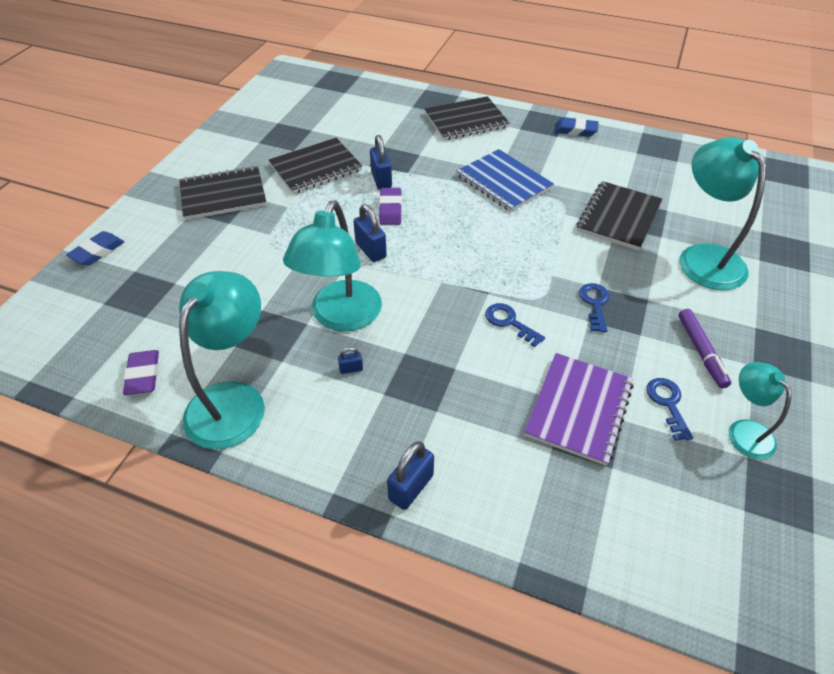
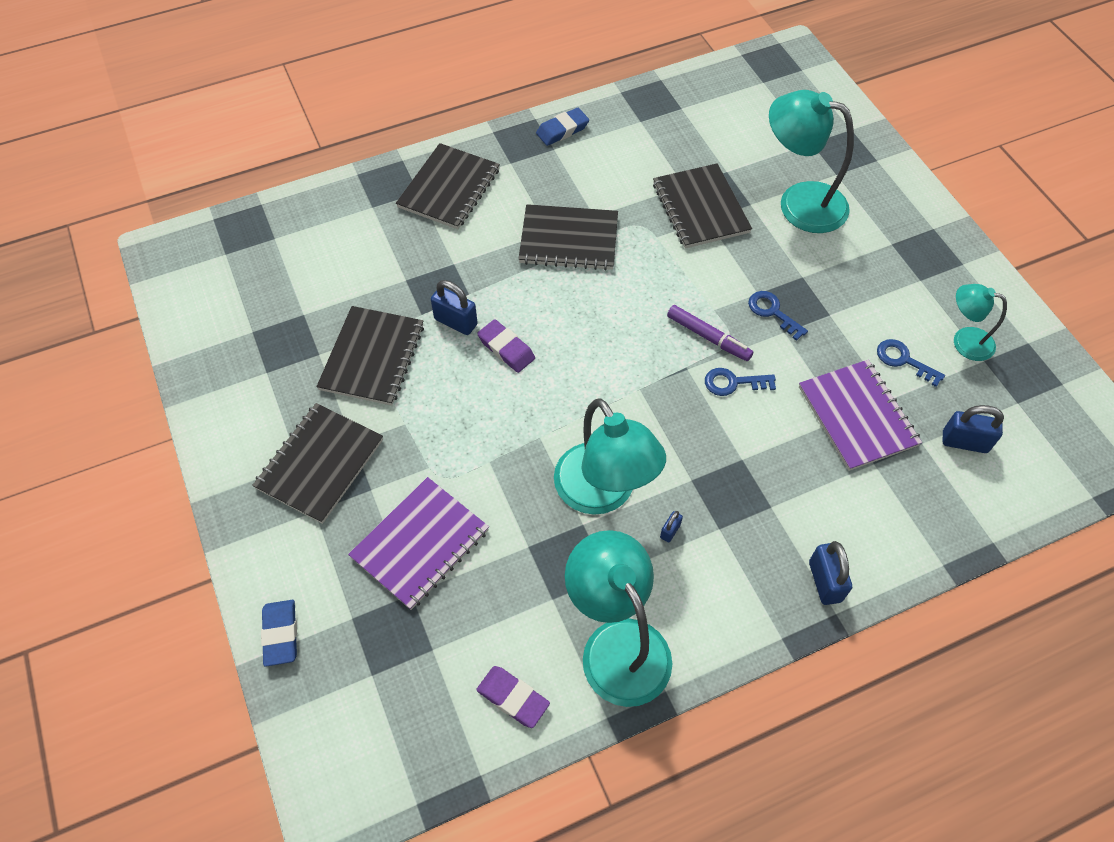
camera: 45 degrees left, 10 degrees up
blue padlock [353,204,387,262] -> blue padlock moved to [943,405,1004,453]
blue notebook [457,149,554,212] -> black notebook [518,204,618,270]
purple marker [678,309,731,388] -> purple marker moved to [667,305,753,361]
none -> purple notebook [348,477,489,610]

